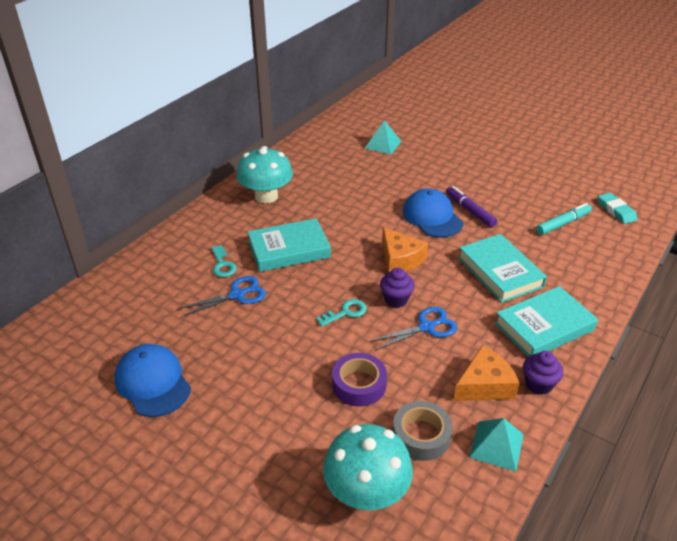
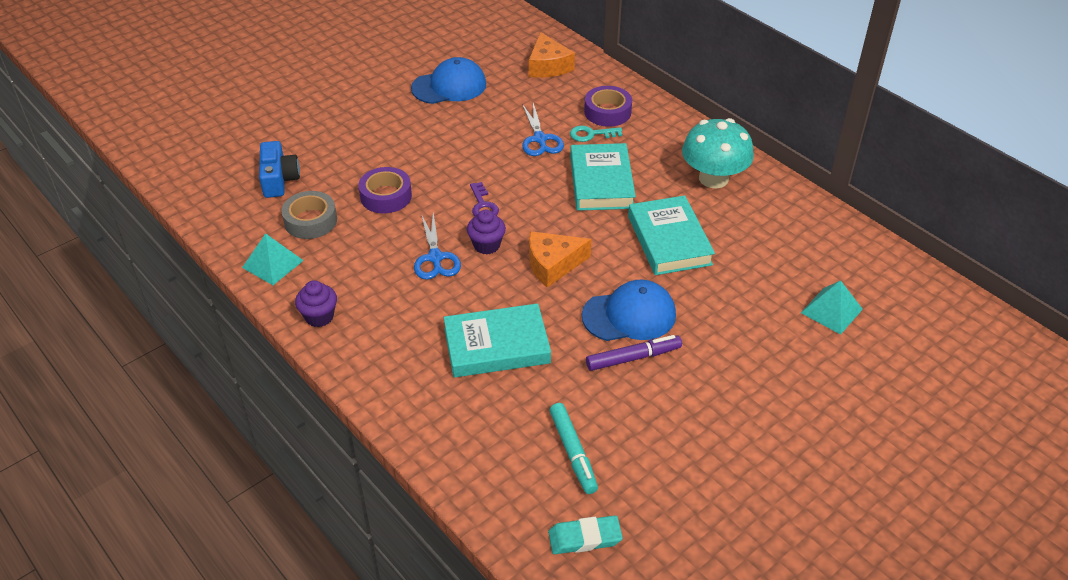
camera: 105 degrees right, 5 degrees up
turquoise key [316,299,367,326] -> purple key [470,182,499,216]
turquoise mushroom [323,424,413,510] -> blue camera [259,141,300,198]
orange cheese [453,345,520,401] -> orange cheese moved to [529,32,575,78]
turquoise book [495,286,598,357] -> turquoise book moved to [628,195,715,275]
none -> purple tape [584,86,632,127]

